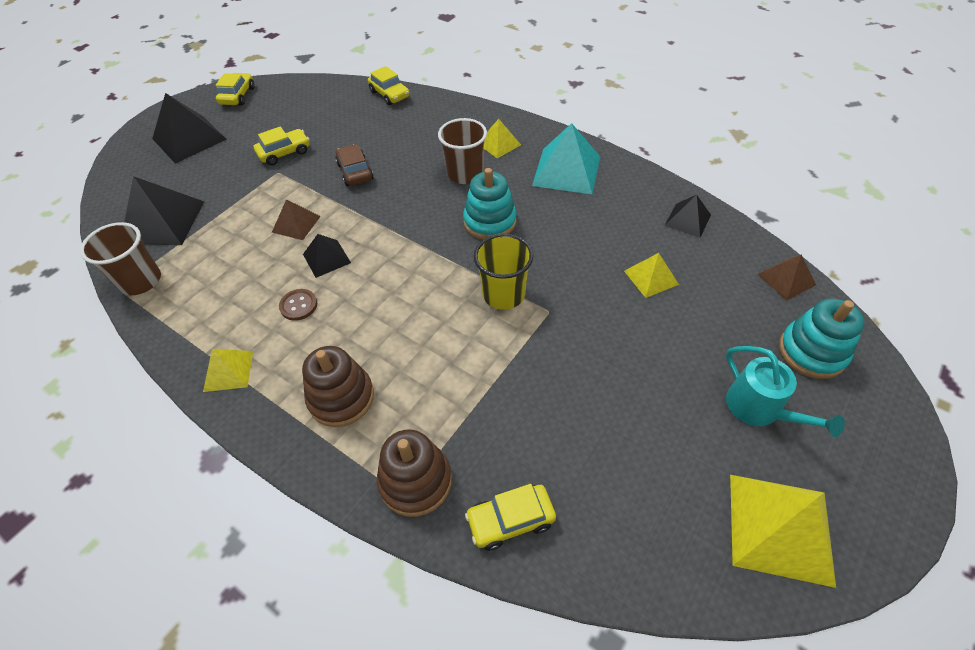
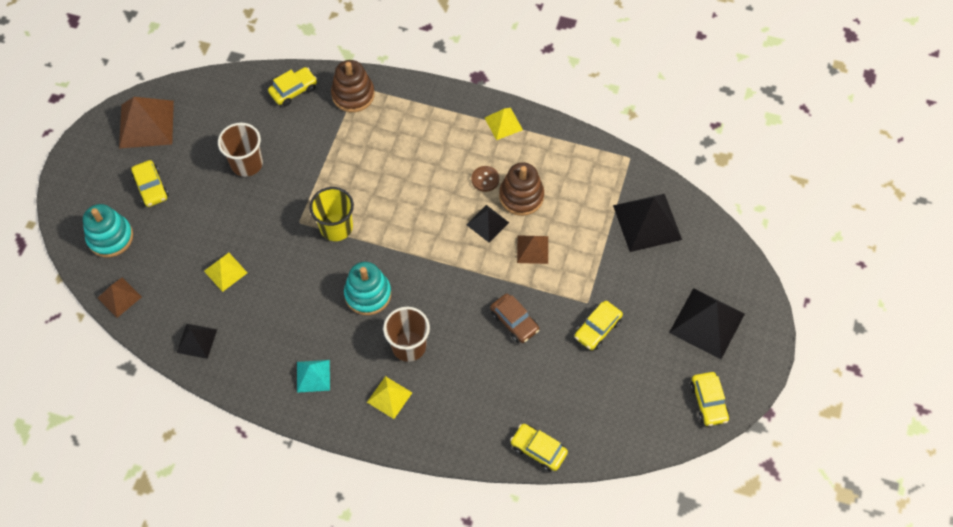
camera: 160 degrees right, 10 degrees up
brown cup [80,222,161,295] -> brown cup moved to [218,123,263,177]
brown stacking toy [302,346,374,427] -> brown stacking toy moved to [499,162,544,216]
turquoise pyramid [532,123,600,194] -> turquoise pyramid [297,360,330,393], size x0.56
turquoise watering can [726,346,845,437] -> yellow car [131,160,169,207]
yellow pyramid [730,475,836,588] -> brown pyramid [119,97,174,148]

